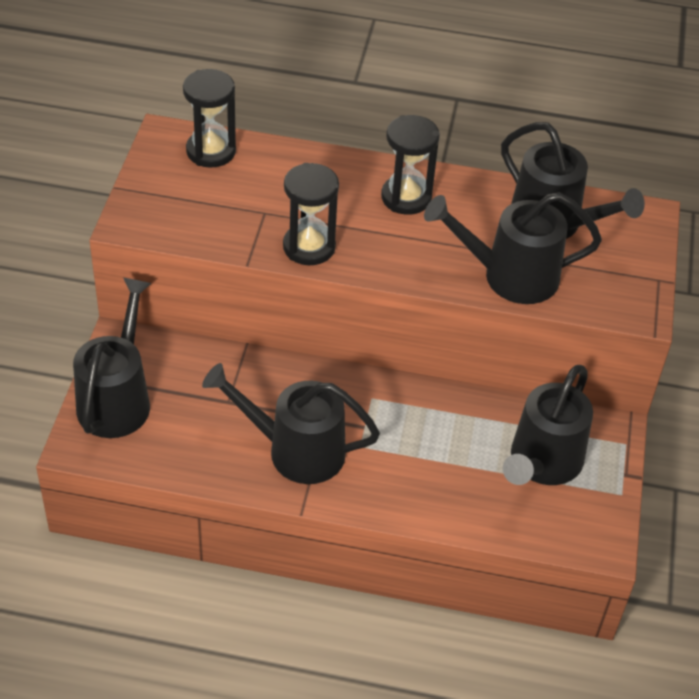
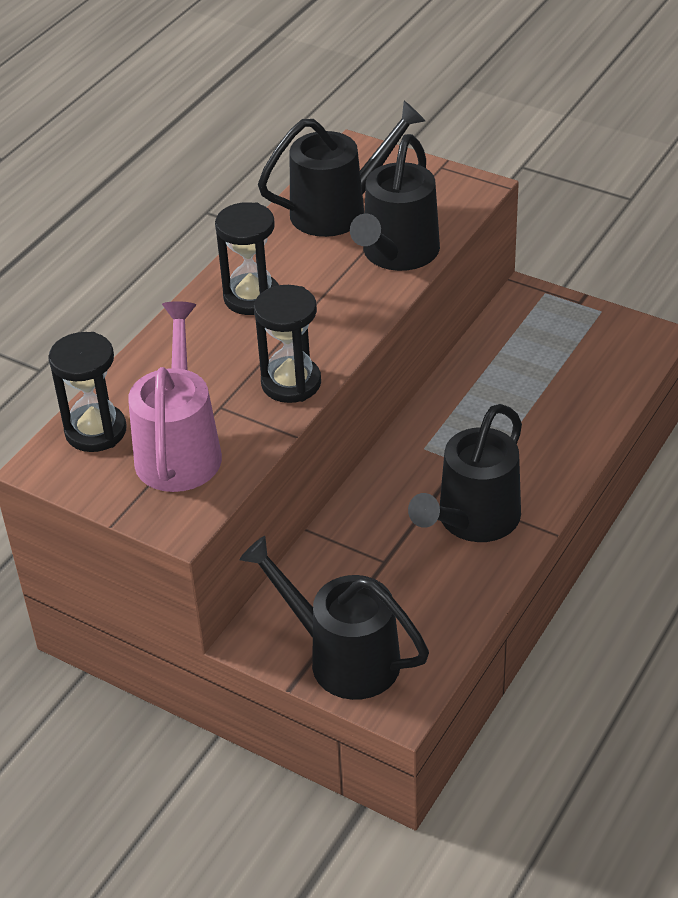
camera: 65 degrees left, 5 degrees down
black watering can [503,365,593,485] -> none
none -> pink watering can [128,301,222,492]

